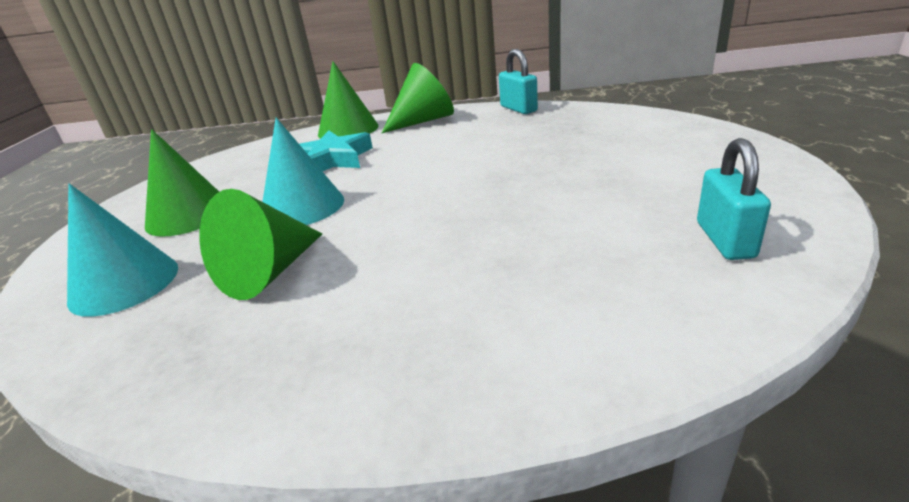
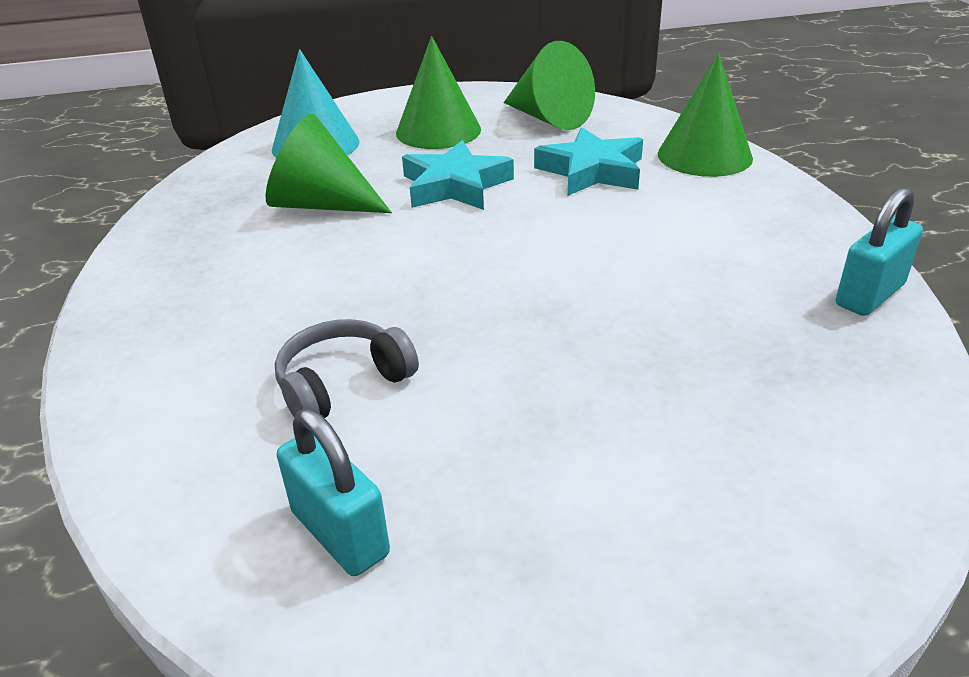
camera: 75 degrees right, 5 degrees up
turquoise cone [262,118,344,225] -> turquoise star [402,140,514,210]
green cone [382,63,454,133] -> green cone moved to [503,41,595,130]
turquoise padlock [697,138,771,260] -> turquoise padlock turned 60 degrees clockwise [277,409,390,576]
none -> grey headphones [275,319,419,418]

